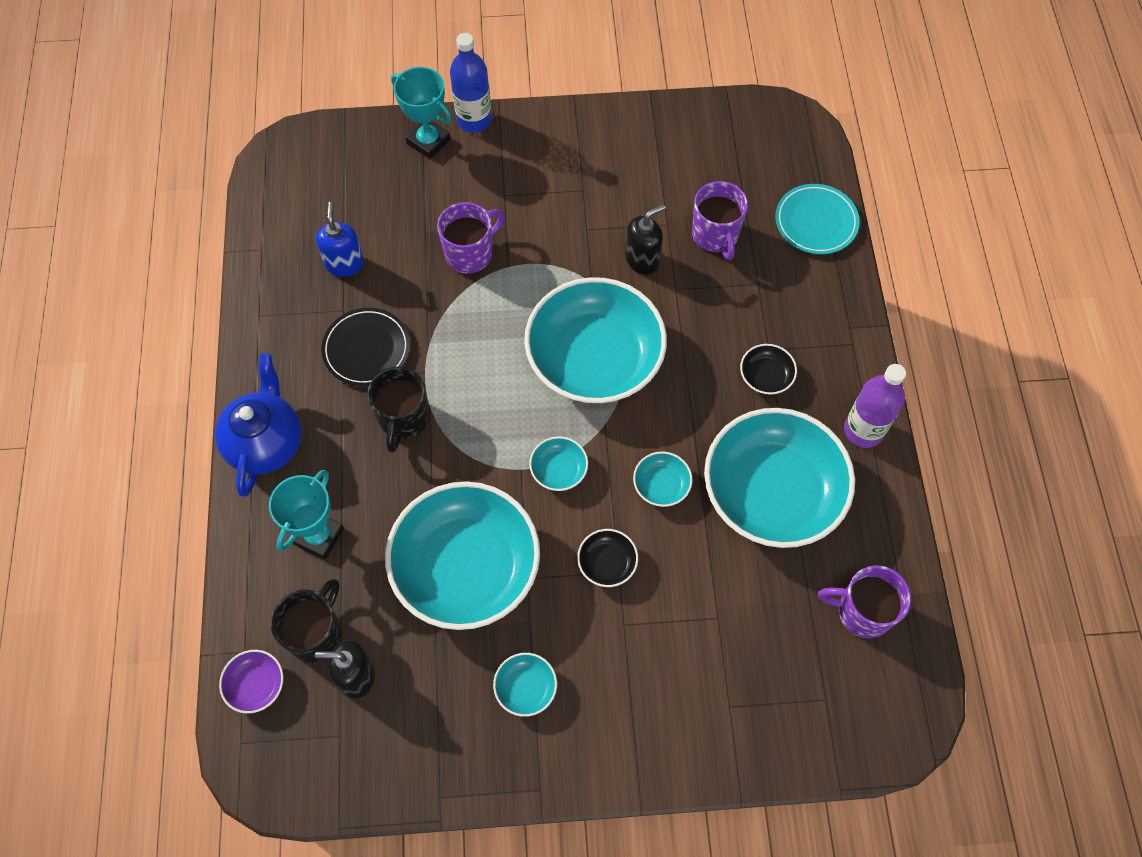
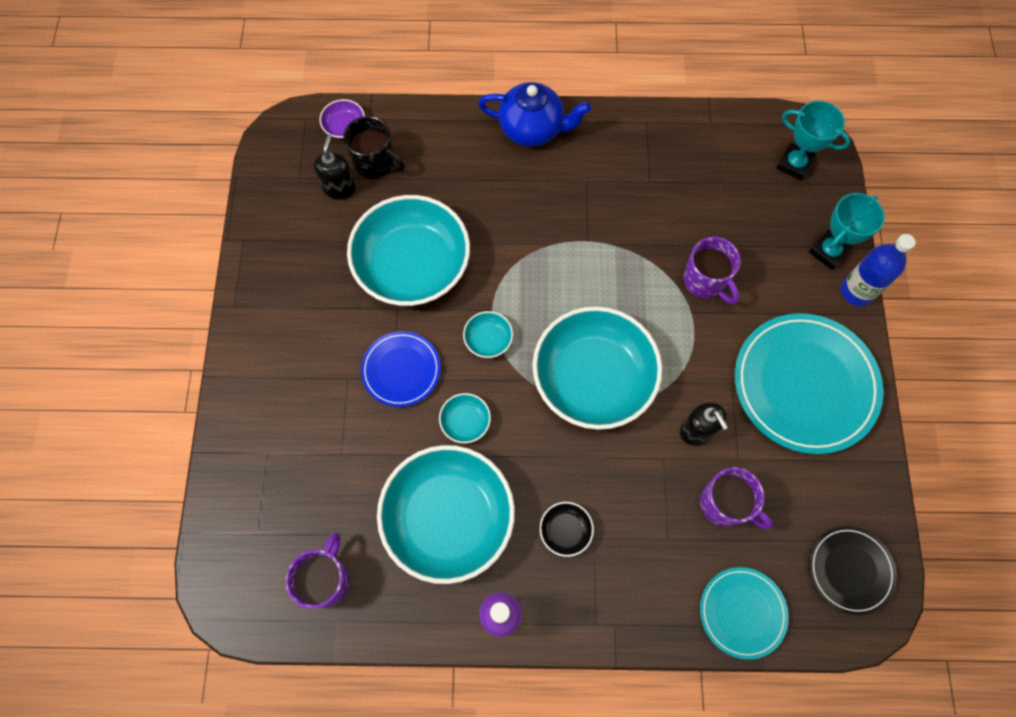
camera: 95 degrees right, 5 degrees up
turquoise trophy [269,469,344,560] -> turquoise trophy moved to [777,101,850,181]
blue soap dispenser [316,202,364,277] -> none
black plate [321,308,410,386] -> black plate moved to [809,526,897,615]
black mug [367,367,429,452] -> none
turquoise bowl [493,653,557,717] -> none
black bowl [577,529,638,587] -> blue plate [361,331,441,407]
purple mug [692,181,748,260] -> purple mug turned 135 degrees counterclockwise [700,467,773,529]
none -> turquoise plate [735,313,883,454]

